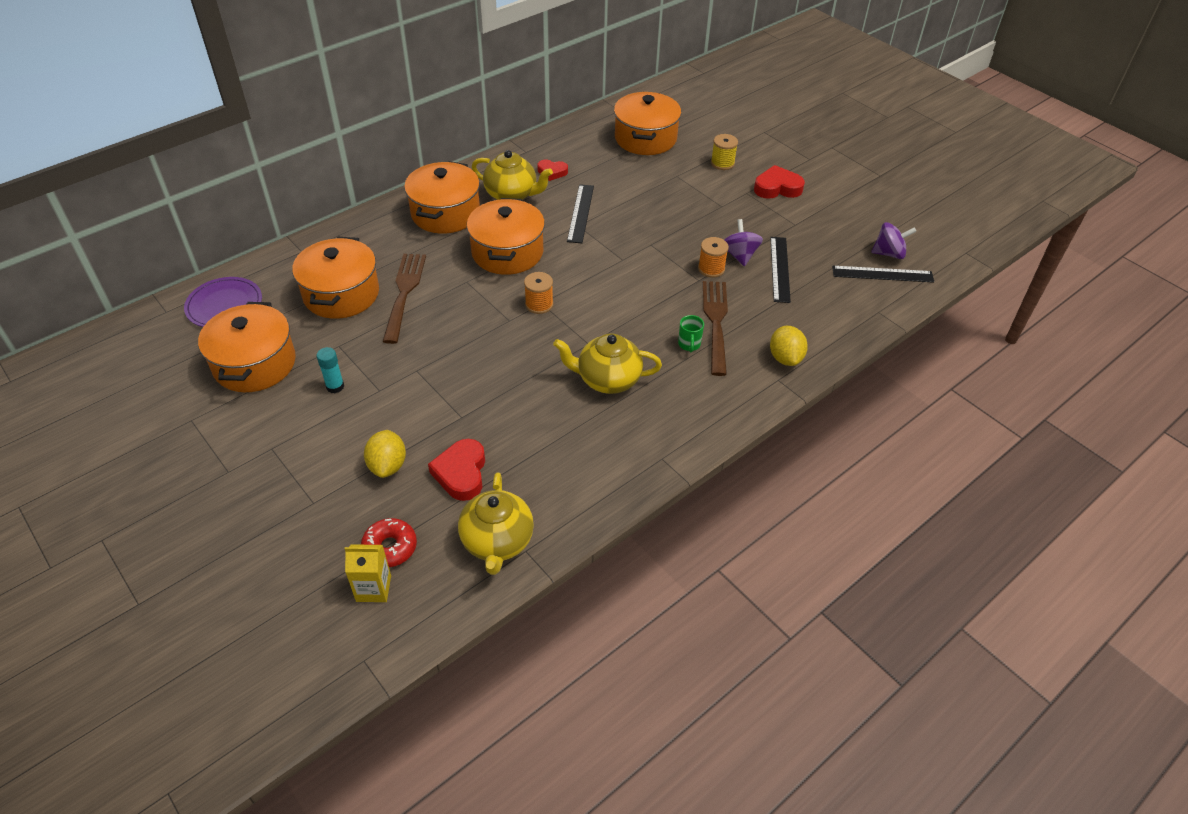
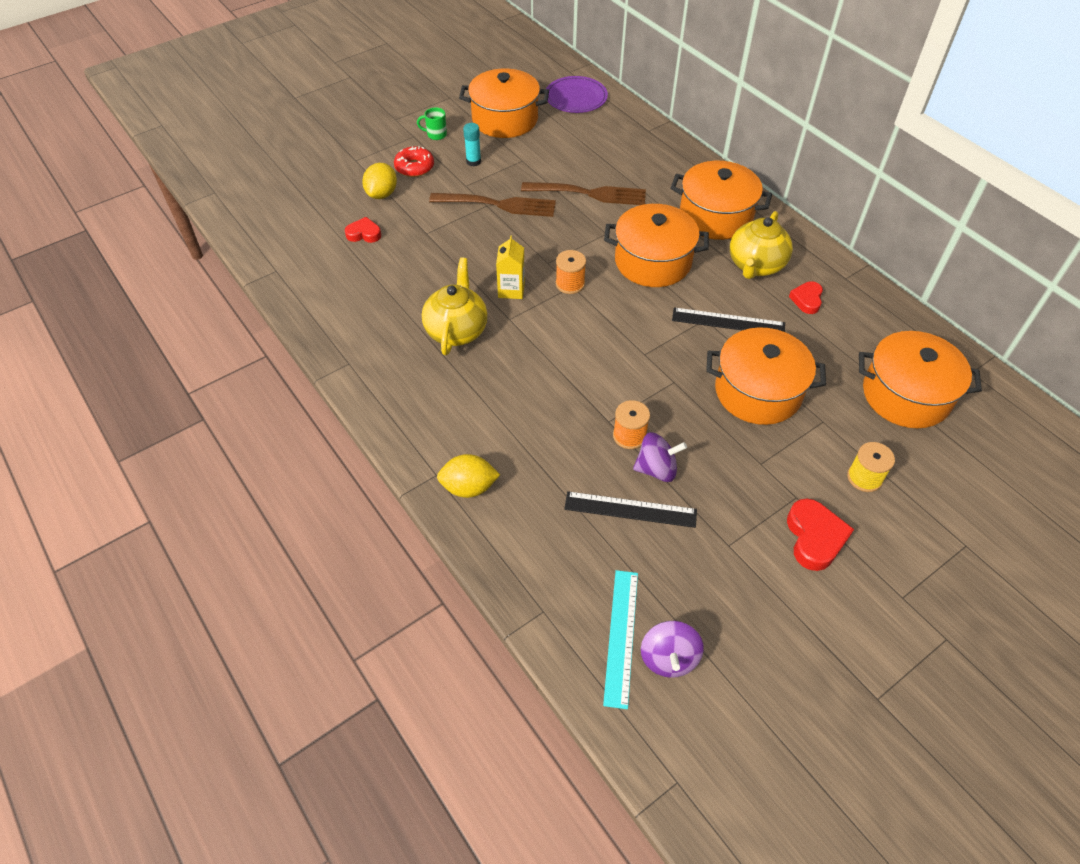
camera: 95 degrees right, 5 degrees up
orange pot [292,237,379,319] -> orange pot moved to [706,327,826,425]
yellow carton [345,544,391,602] -> yellow carton moved to [496,235,525,299]
red donut [361,518,417,567] -> red donut moved to [394,146,434,177]
yellow lemon [364,430,406,478] -> yellow lemon turned 75 degrees counterclockwise [362,163,397,199]
red heart [428,439,485,501] -> red heart [345,217,381,243], size x0.64
yellow teapot [458,472,534,575] -> none
green mug [678,315,704,353] -> green mug moved to [417,107,447,140]
brown fork [703,281,728,376] -> brown fork moved to [429,193,556,217]
black ruler [832,266,934,283] -> turquoise ruler [603,570,638,709]

